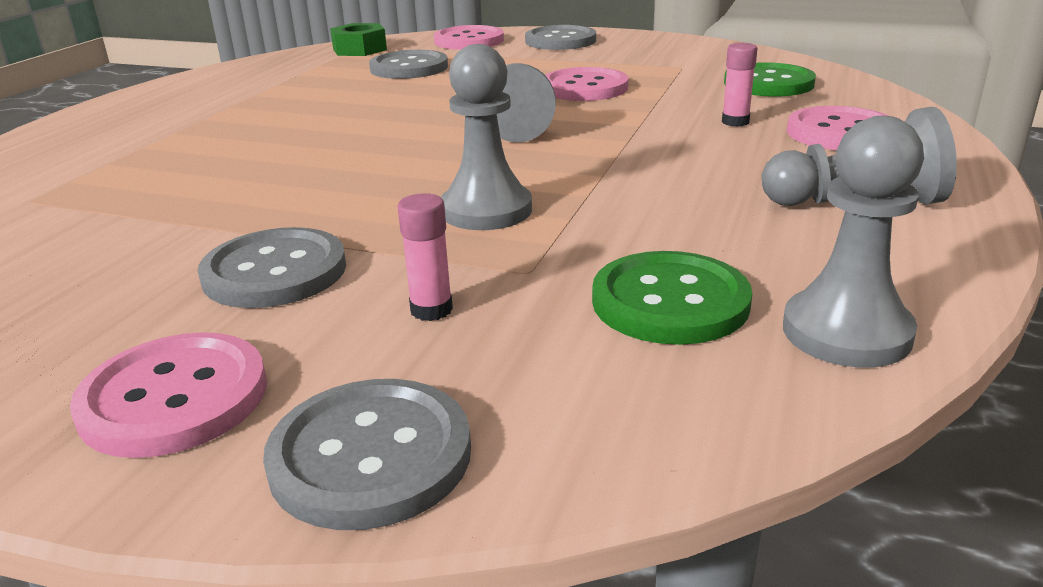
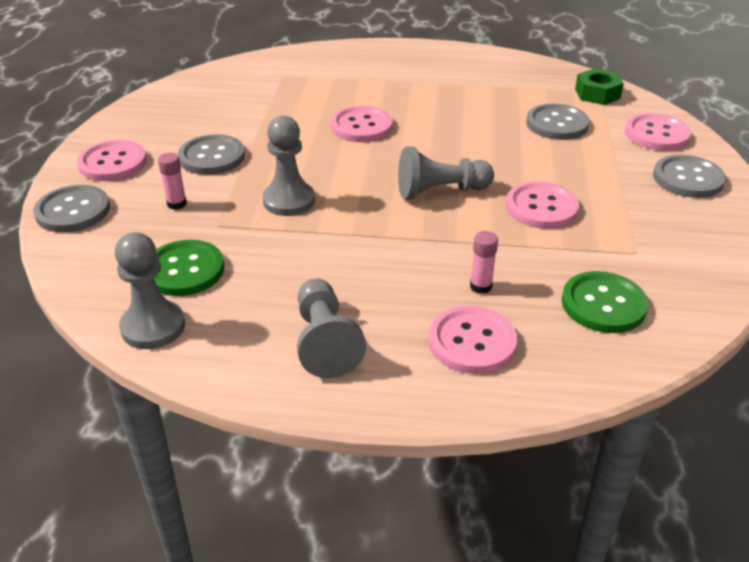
camera: 75 degrees right, 10 degrees up
none -> pink button [331,106,393,142]

